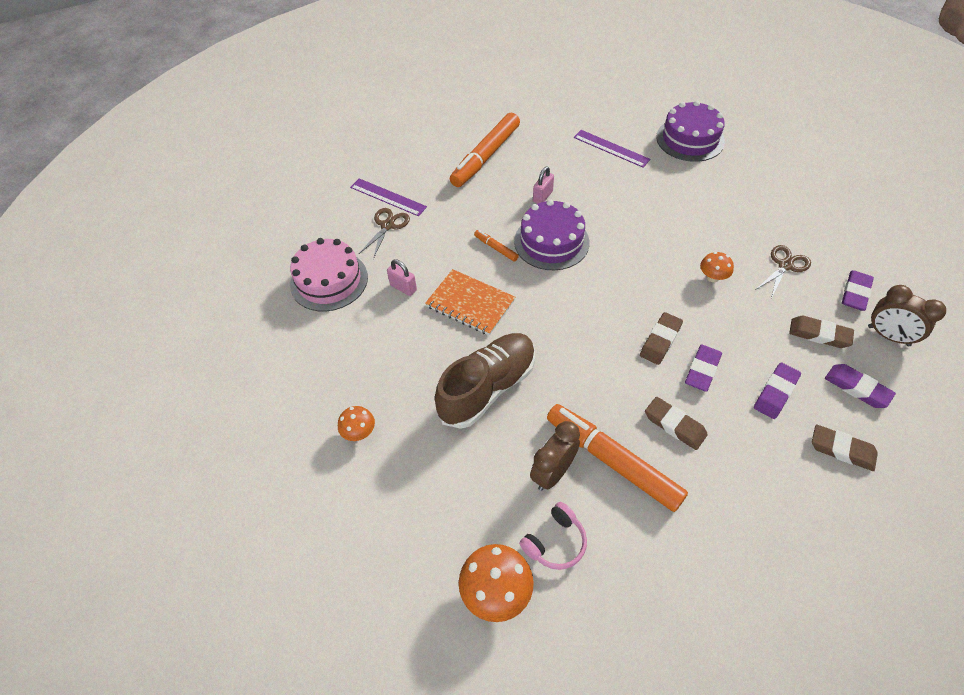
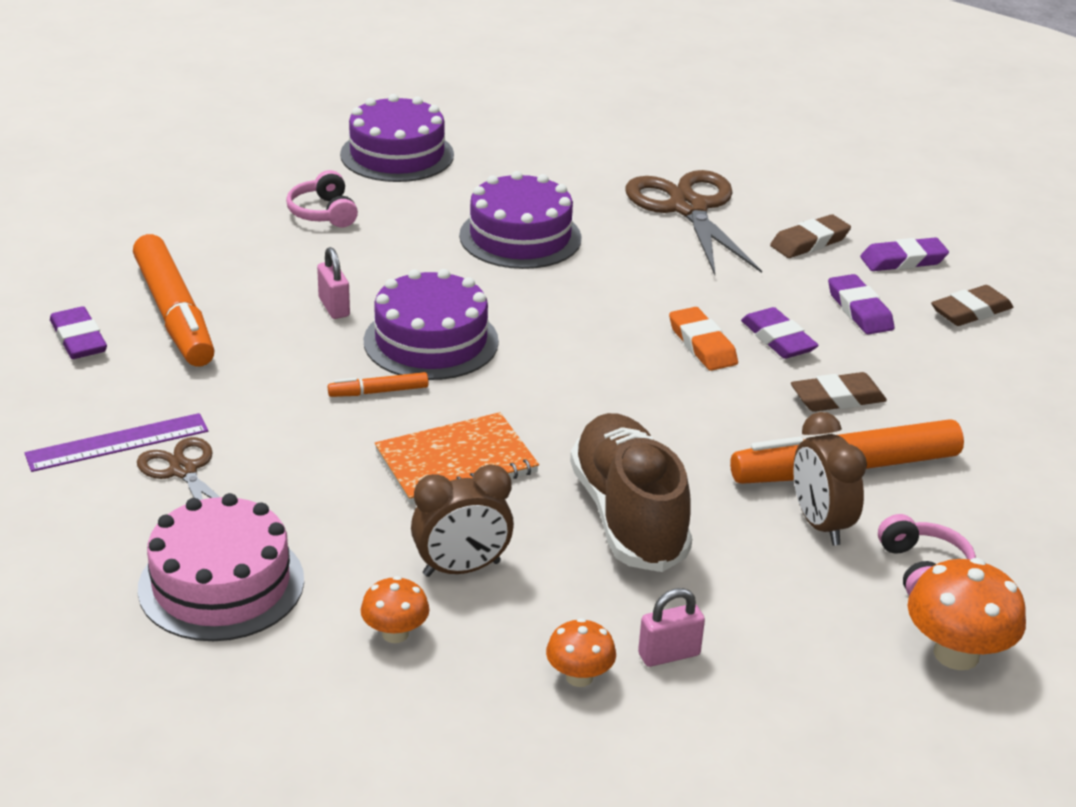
camera: 60 degrees left, 20 degrees down
pink padlock [387,259,417,296] -> pink padlock moved to [638,588,705,667]
purple ruler [574,130,650,168] -> pink headphones [286,170,358,227]
brown eraser [640,312,683,365] -> orange eraser [669,307,738,371]
orange mushroom [700,252,734,282] -> orange mushroom moved to [361,576,430,643]
brown scissors [755,245,811,299] -> brown scissors [626,170,762,275], size x1.84
purple eraser [842,270,874,311] -> purple eraser moved to [50,306,107,359]
brown clock [868,285,946,346] -> brown clock moved to [411,464,514,577]
none -> purple cake [459,171,581,269]

